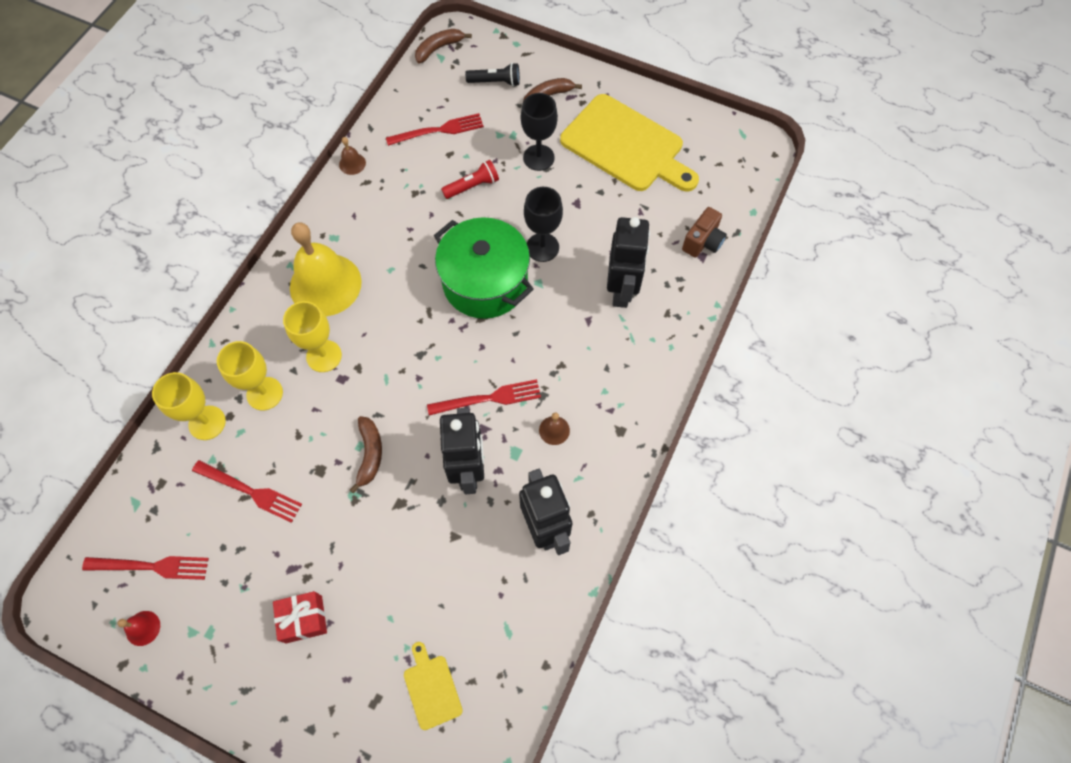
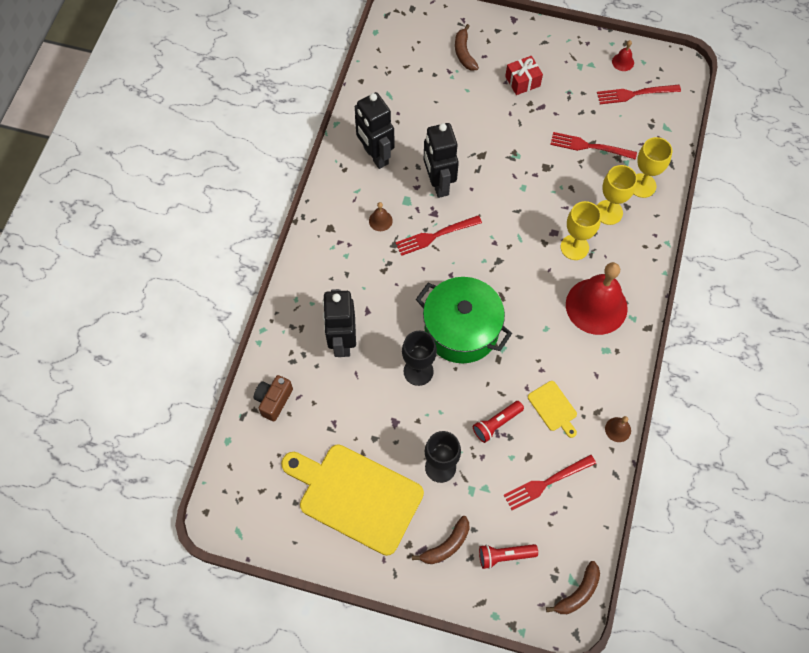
camera: 170 degrees right, 0 degrees up
yellow bell [290,222,362,316] -> red bell [566,262,628,335]
brown banana [350,416,382,494] -> brown banana moved to [455,24,479,71]
yellow cutting board [404,642,463,730] -> yellow cutting board moved to [528,381,577,438]
black flashlight [465,63,520,86] -> red flashlight [479,544,538,569]

